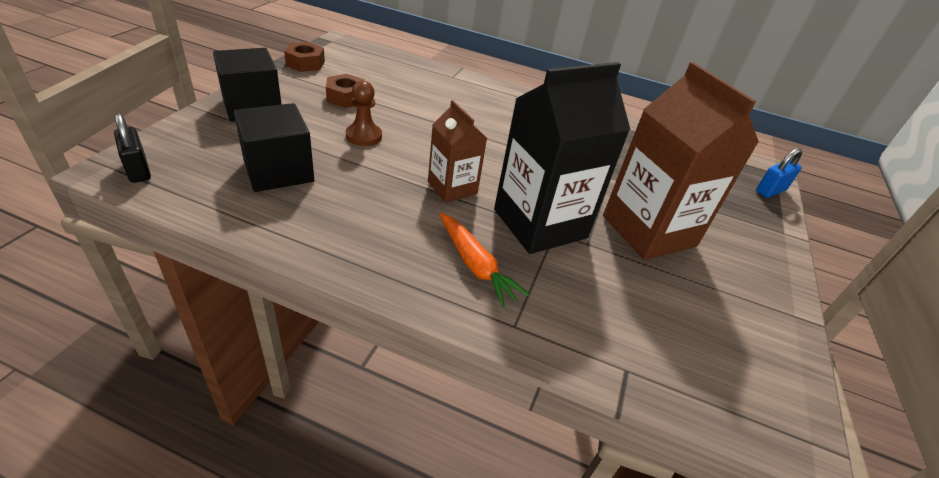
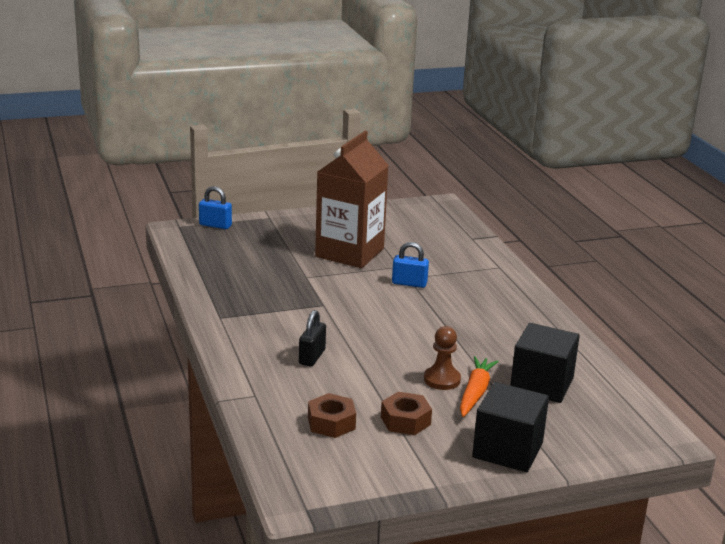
camera: 125 degrees left, 15 degrees down
black padlock [114,113,151,183] -> black padlock moved to [299,310,326,366]
brown nut [284,42,325,72] -> brown nut moved to [308,393,356,438]
brown carton [428,100,487,203] -> none
orange carrot [439,212,530,307] -> orange carrot moved to [460,356,499,417]
black carton [494,62,631,254] -> blue padlock [392,242,429,288]

